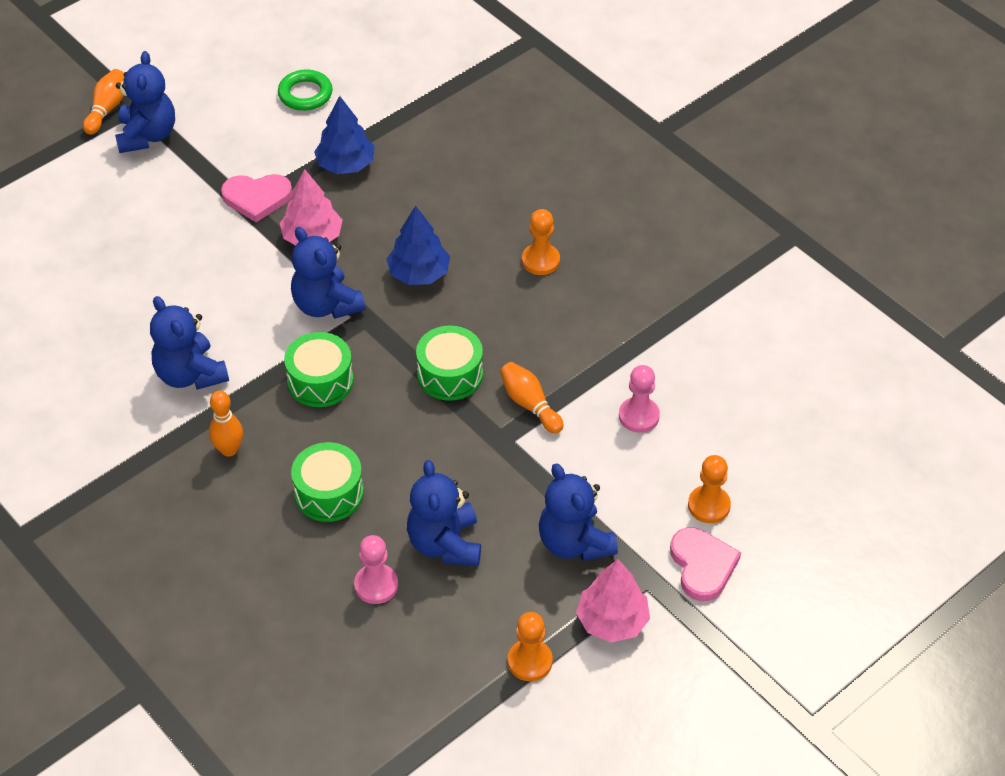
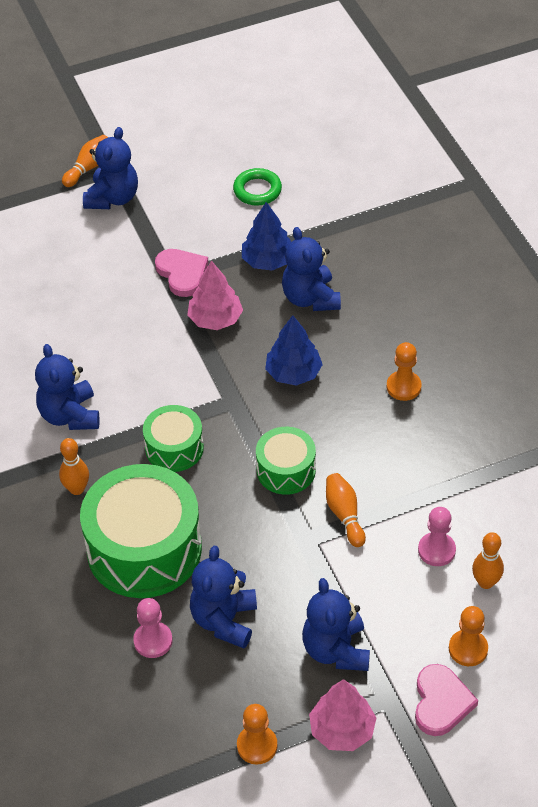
camera: 20 degrees right, 0 degrees up
pink heart [221,174,292,222] -> pink heart turned 135 degrees counterclockwise [155,249,209,297]
blue teddy bear [291,227,365,319] -> blue teddy bear moved to [282,227,341,311]
green drum [291,442,364,522] -> green drum [80,464,202,598], size x1.88
none -> orange bowling pin [472,532,504,589]

